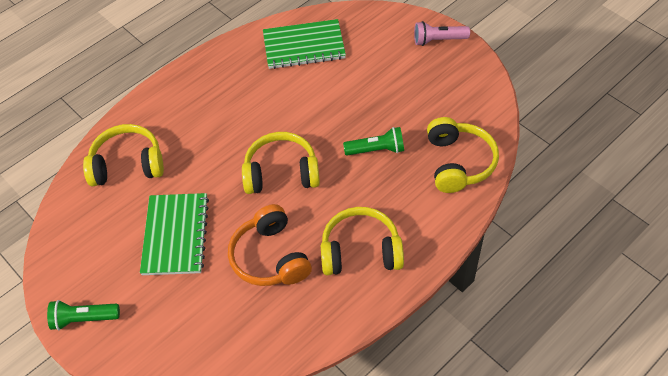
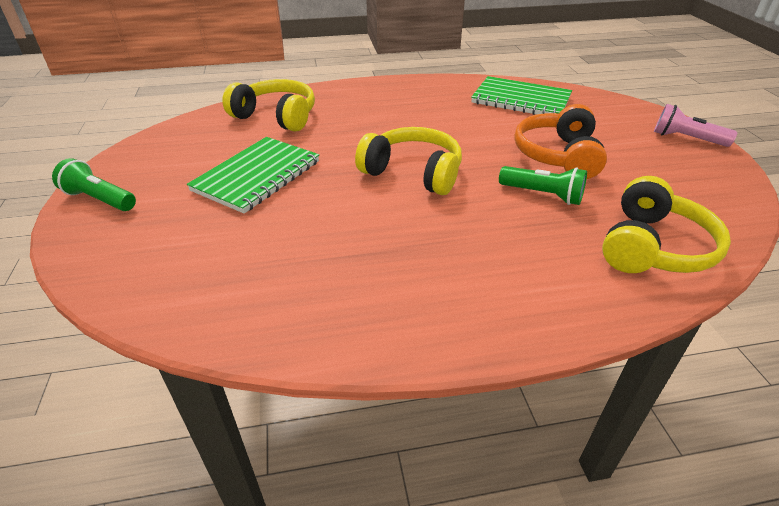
camera: 30 degrees right, 15 degrees down
orange headphones [228,204,312,286] -> orange headphones moved to [514,104,607,179]
yellow headphones [321,207,404,275] -> none

